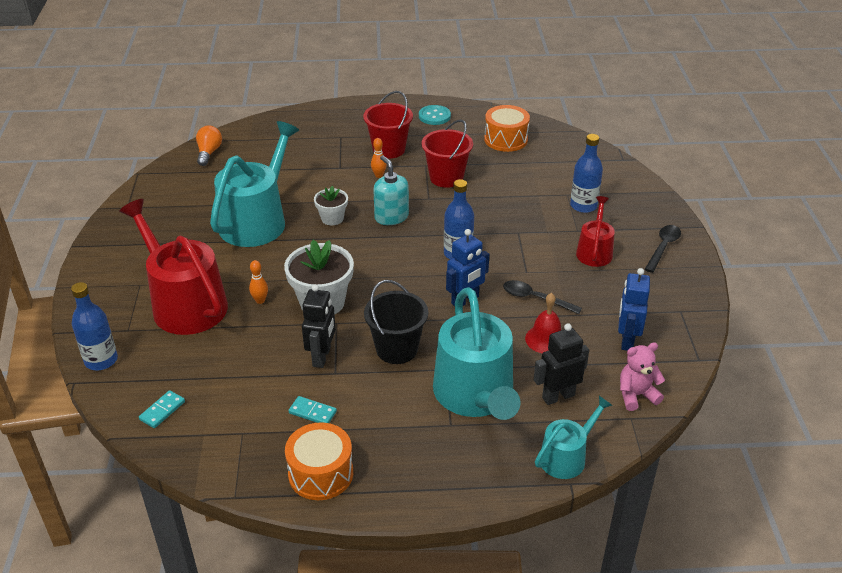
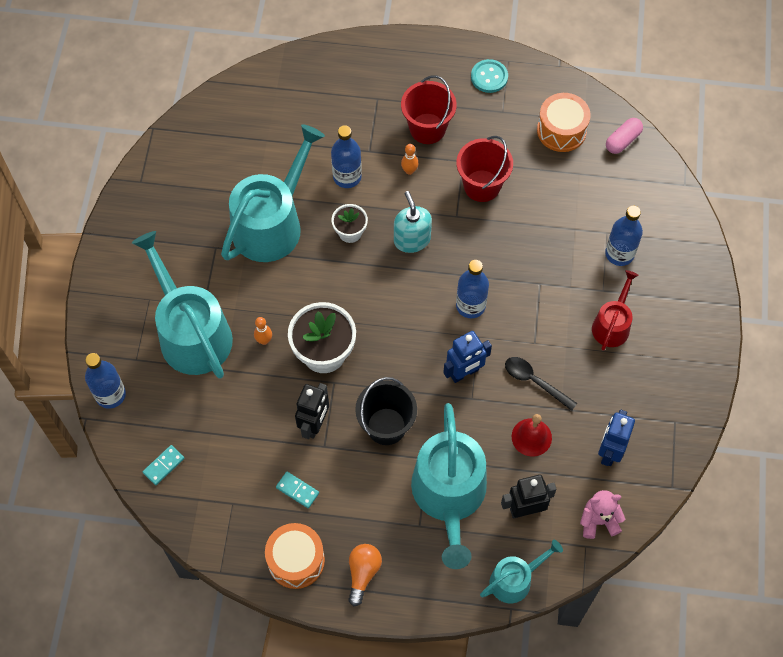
camera: 10 degrees right, 25 degrees up
red watering can [119,199,228,335] -> turquoise watering can [132,231,233,379]
orange light bulb [196,125,222,166] -> orange light bulb moved to [348,544,382,606]
black spoon [645,225,681,273] -> none
none -> blue bottle [331,125,362,188]
none -> pink capsule [606,118,643,154]

